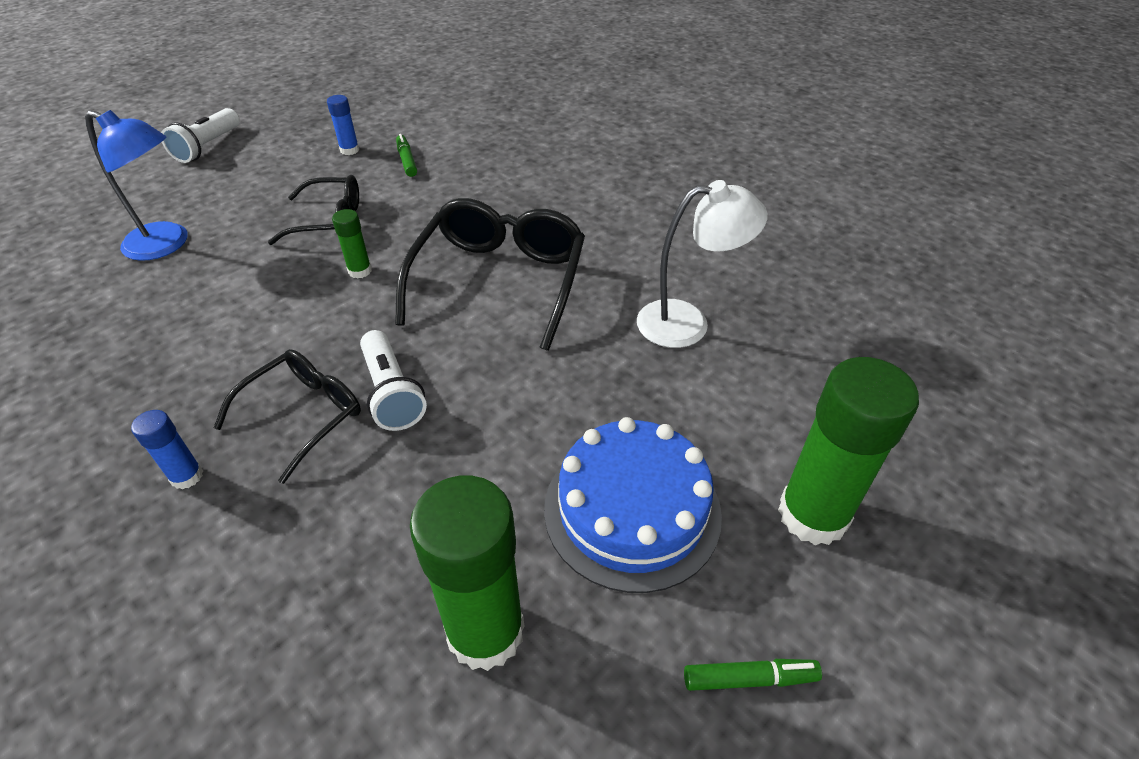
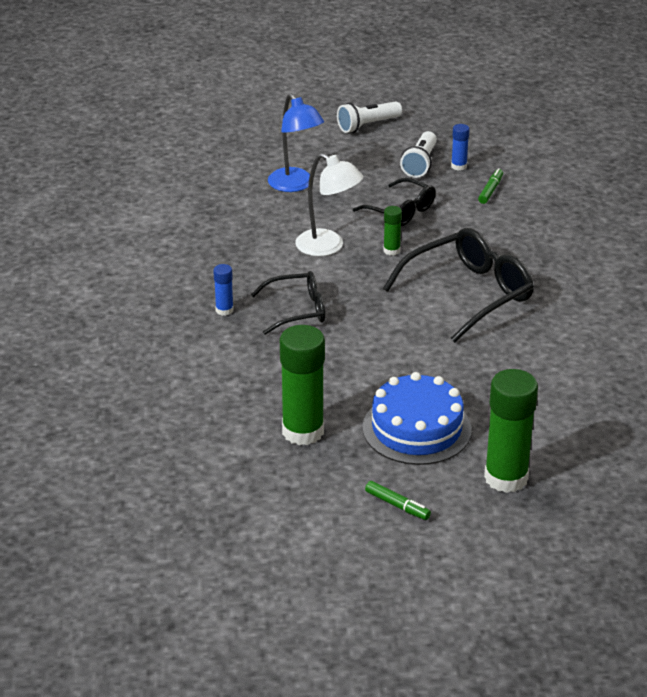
camera: 40 degrees right, 10 degrees down
white flashlight [360,330,427,431] -> white flashlight moved to [400,131,437,178]
white lamp [637,180,768,348] -> white lamp moved to [295,153,363,256]

